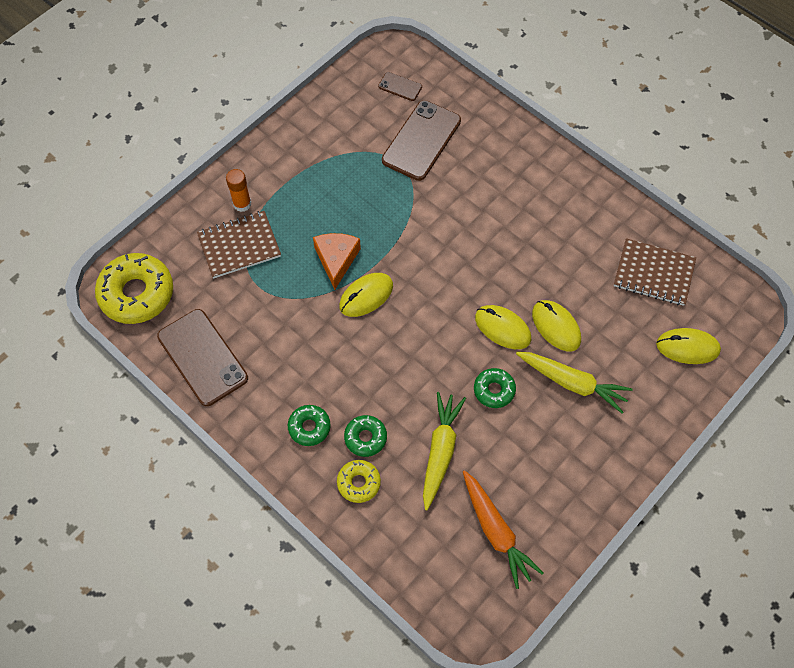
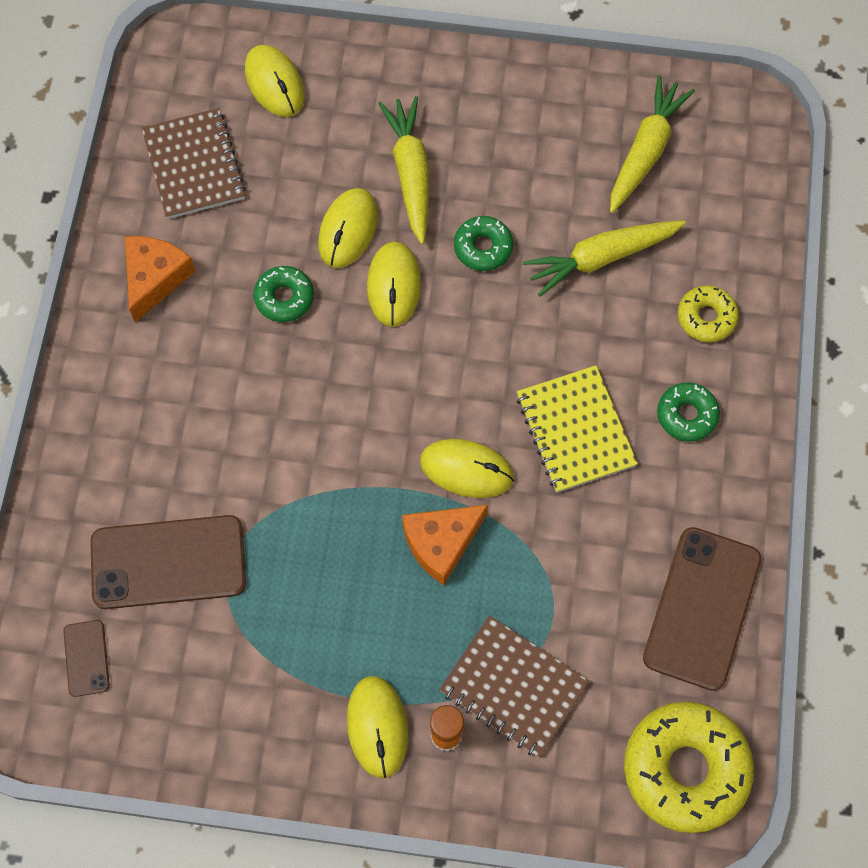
camera: 125 degrees left, 5 degrees up
green donut [344,415,387,457] -> green donut moved to [254,266,314,322]
orange carrot [463,470,544,589] -> yellow carrot [610,75,695,213]
none -> orange cheese [125,236,196,322]
none -> yellow mouse [347,676,408,778]
none -> yellow notebook [517,365,638,493]

